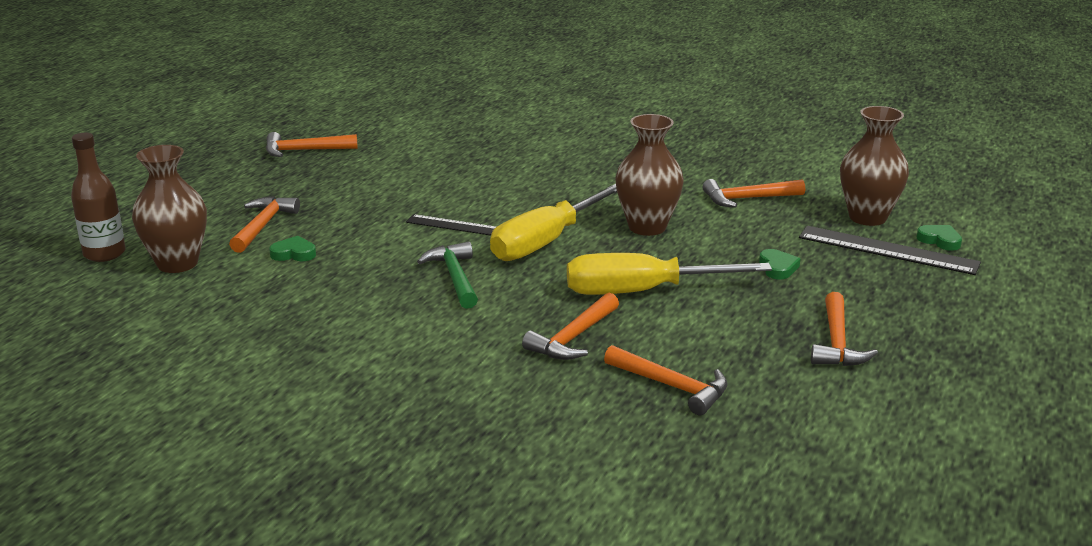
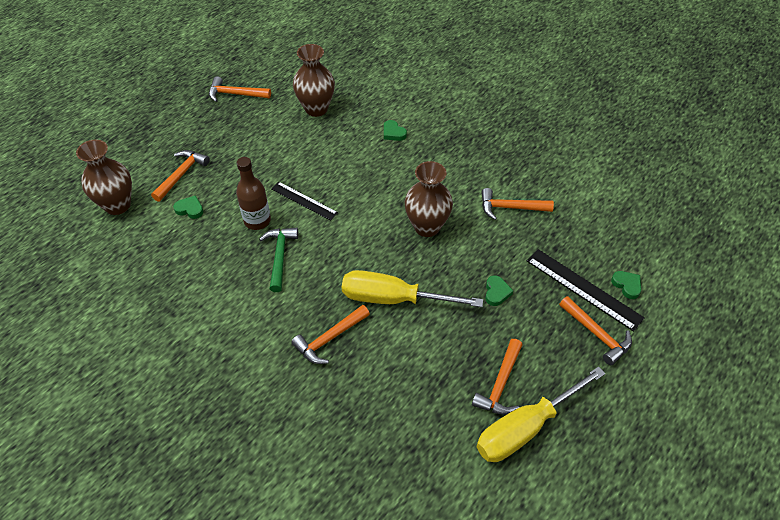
camera: 15 degrees right, 25 degrees up
brown bottle [71,133,126,262] -> brown bottle moved to [236,157,271,230]
yellow screwdriver [490,184,617,261] -> yellow screwdriver moved to [477,366,606,462]
orange hammer [604,345,728,415] -> orange hammer moved to [559,296,632,365]
brown vase [840,106,909,226] -> brown vase moved to [293,44,335,117]
none -> green heart [384,120,407,141]

